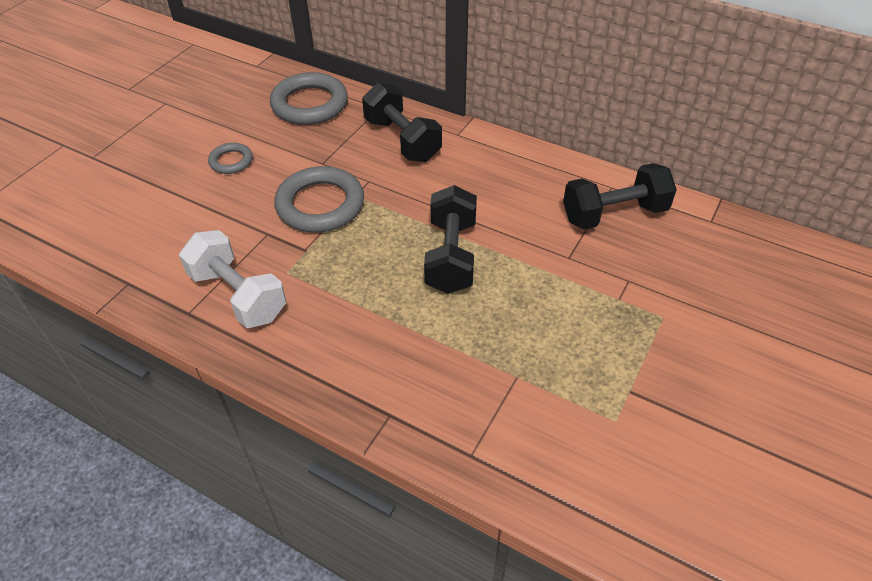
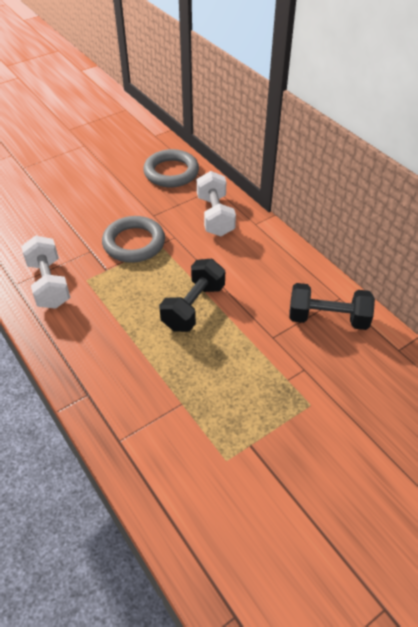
camera: 25 degrees right, 0 degrees up
grey ring [208,143,253,174] -> none
black dumbbell [362,82,442,162] -> white dumbbell [197,171,236,236]

